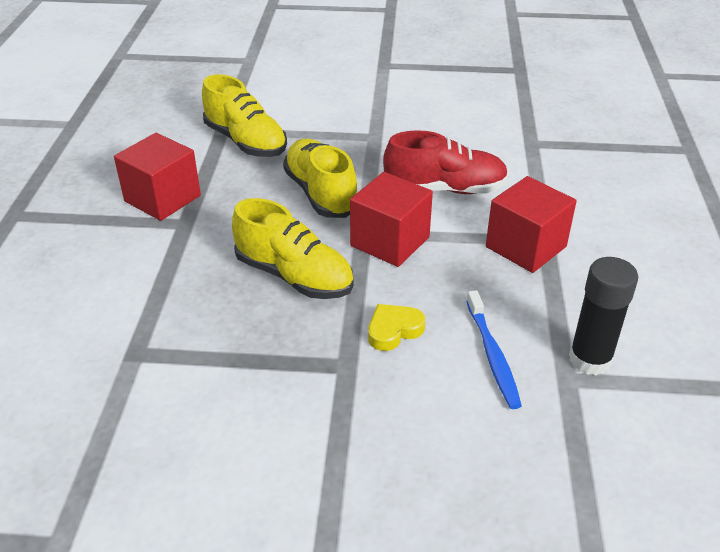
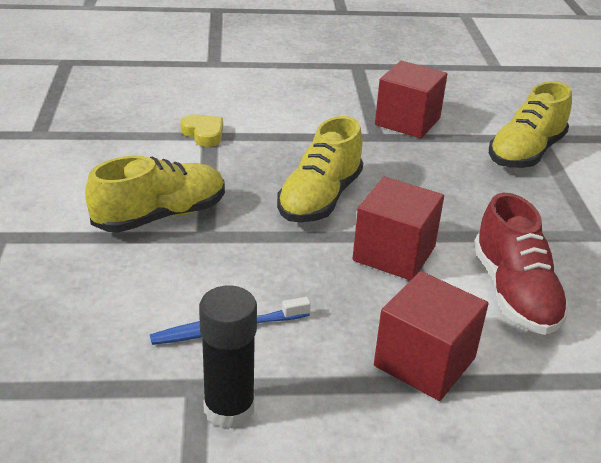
camera: 80 degrees right, 5 degrees down
yellow shoe [283,139,357,218] -> yellow shoe moved to [85,156,225,233]
yellow heart [368,304,425,351] -> yellow heart moved to [180,114,223,147]

